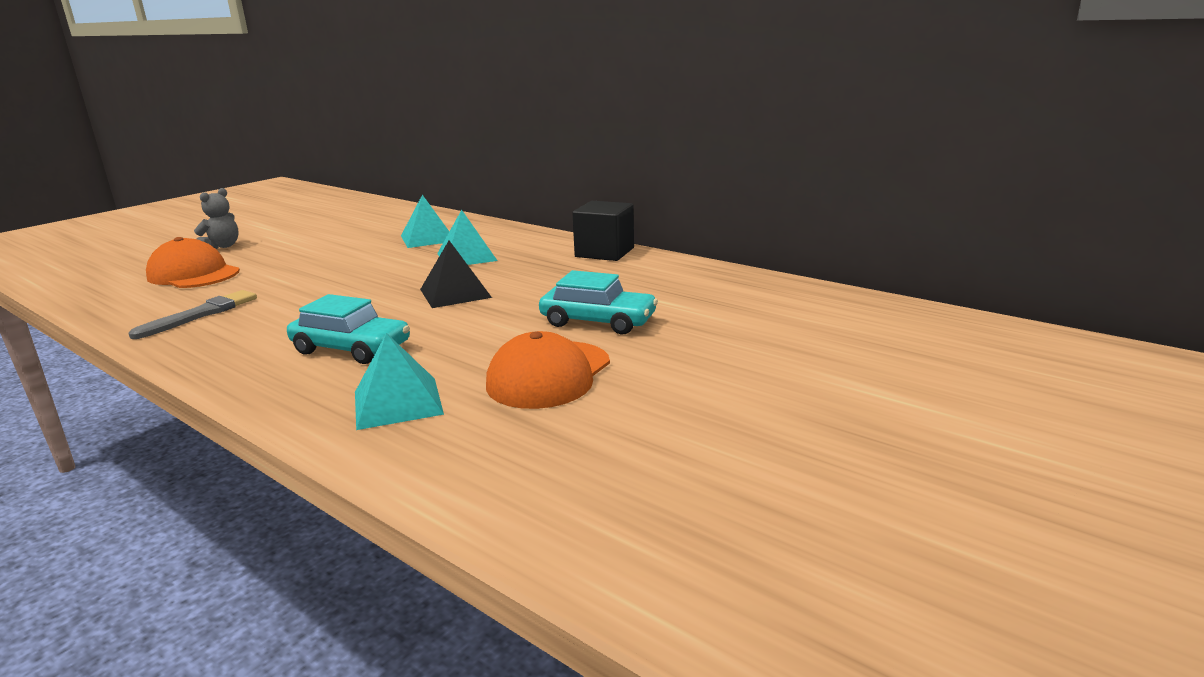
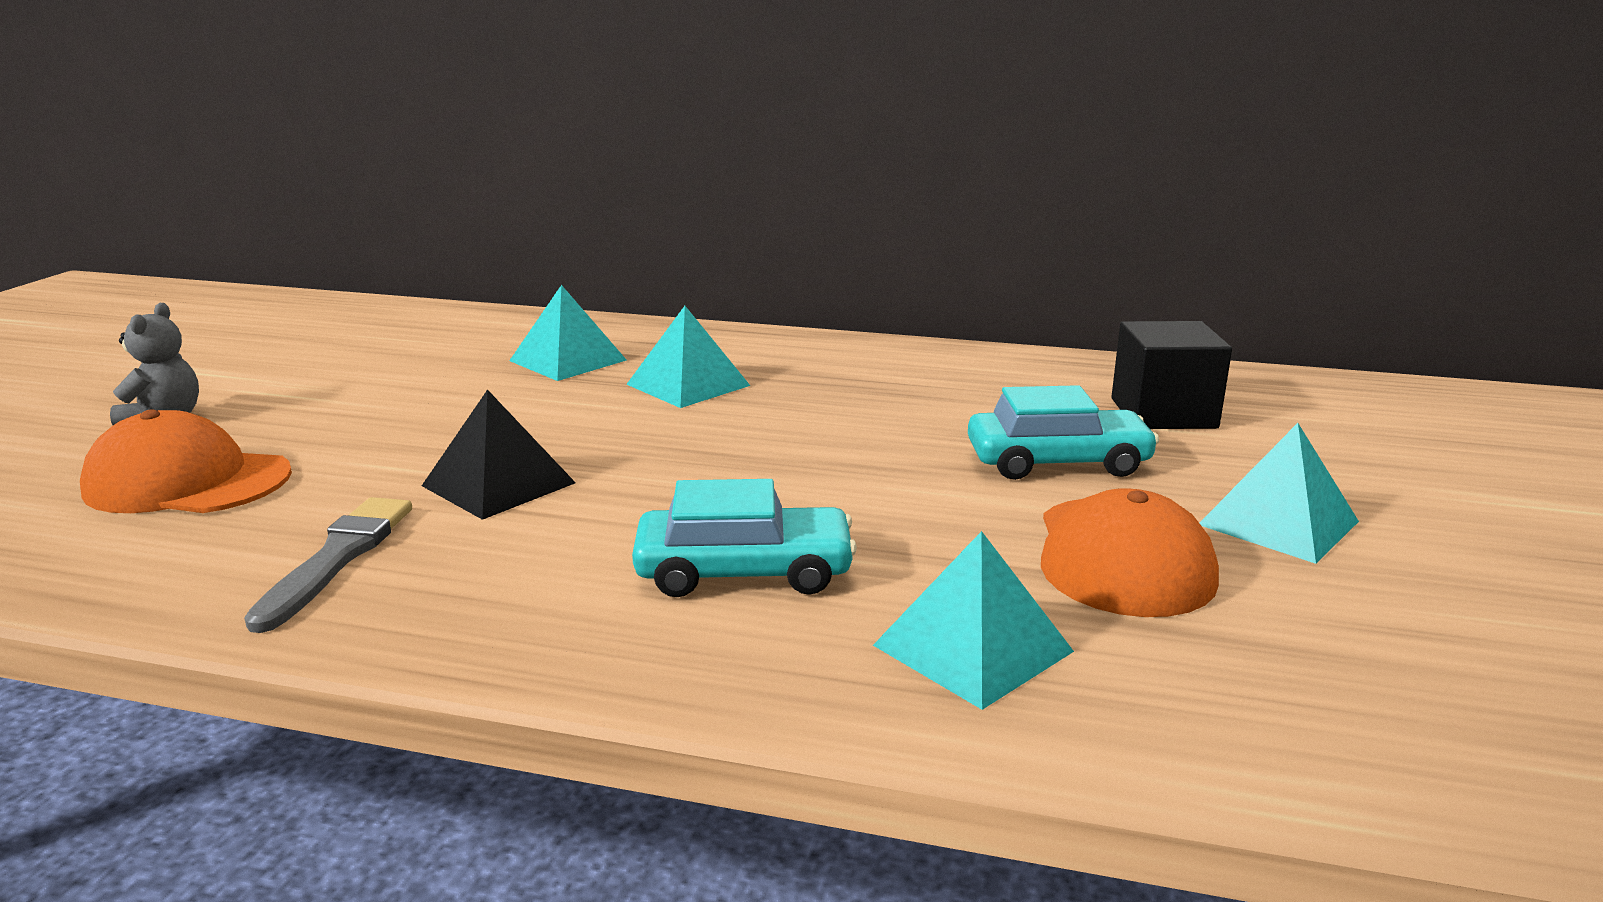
camera: 25 degrees left, 0 degrees up
black pyramid [420,241,492,308] -> black pyramid moved to [422,389,576,520]
black cube [572,201,634,261] -> black cube moved to [1111,321,1232,429]
none -> turquoise pyramid [1200,423,1359,564]

